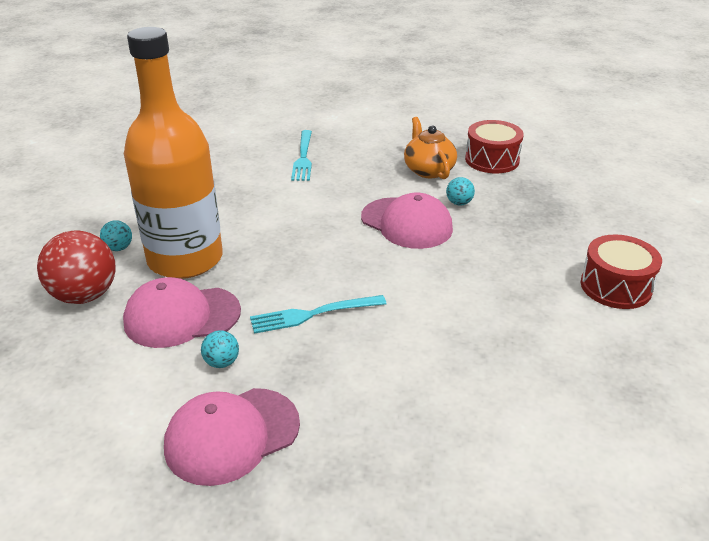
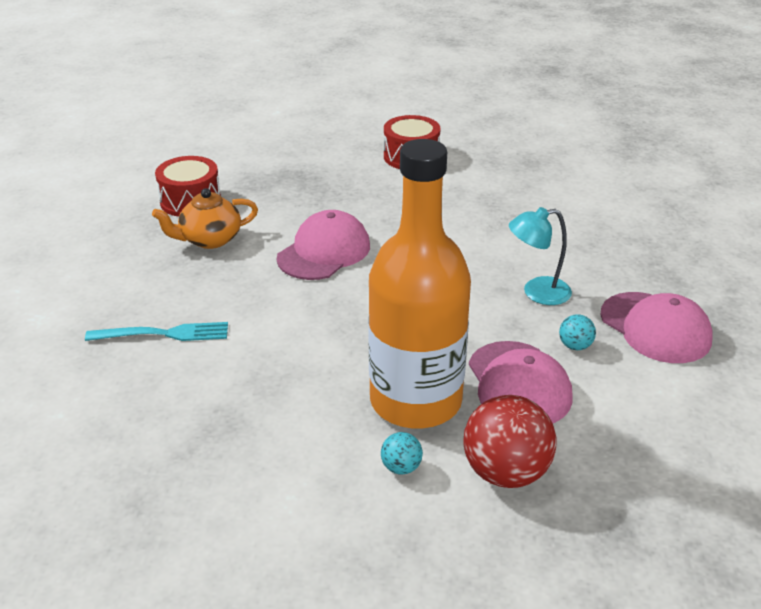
camera: 95 degrees left, 0 degrees up
turquoise fork [250,295,386,334] -> none
turquoise ball [446,177,475,206] -> none
none -> turquoise lamp [509,207,572,305]

